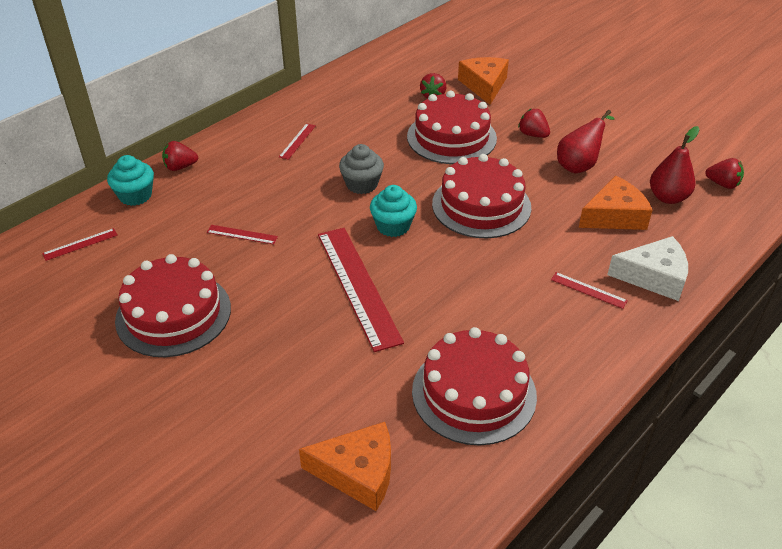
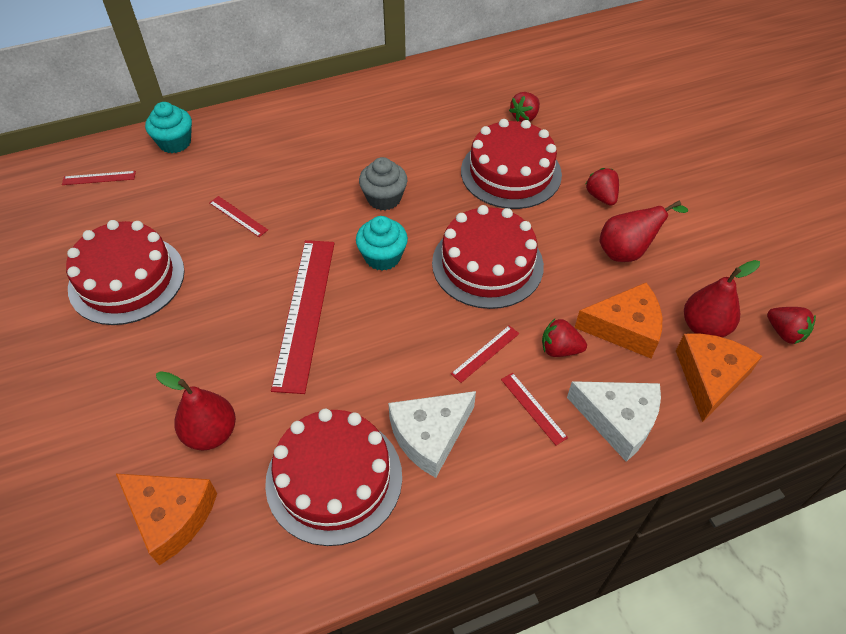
camera: 25 degrees right, 10 degrees up
red strawberry [162,141,198,171] -> red strawberry moved to [542,319,587,357]
red ruler [279,123,316,160] -> red ruler moved to [451,325,519,383]
orange cheese [458,57,509,105] -> orange cheese moved to [676,333,762,422]
none -> red pear [156,371,236,450]
none -> white cheese [388,391,476,478]

